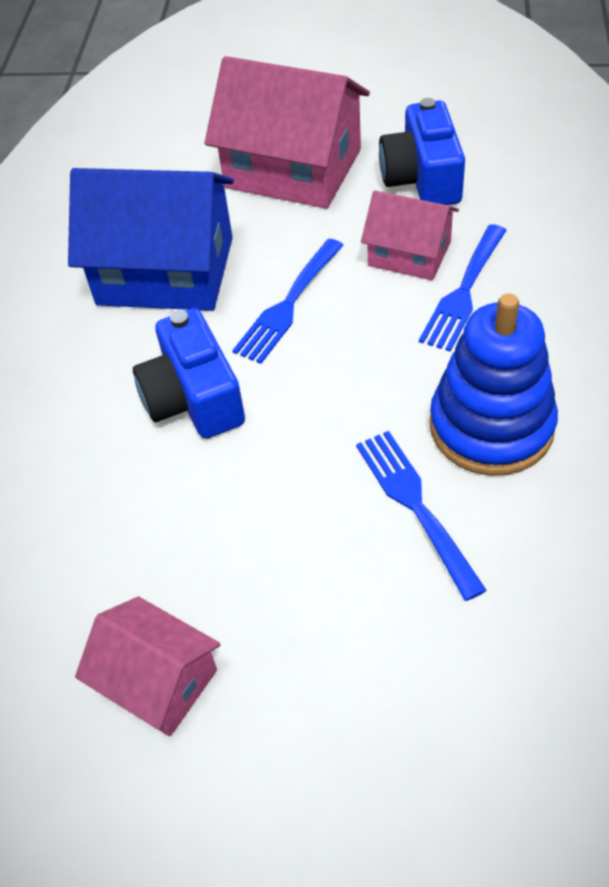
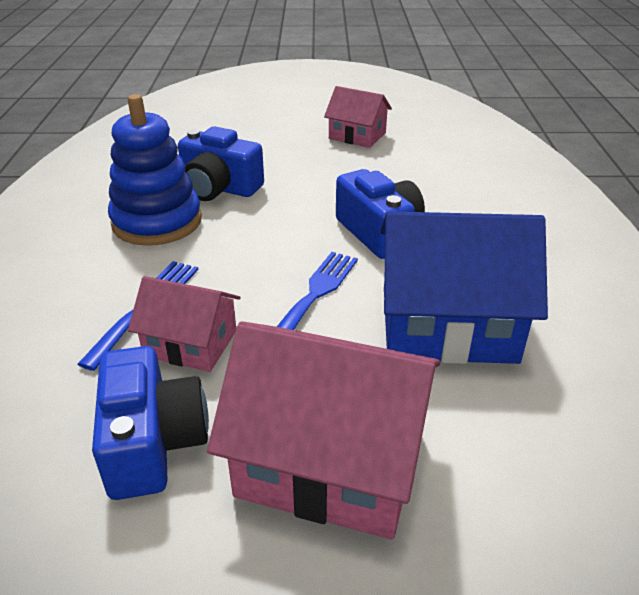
camera: 170 degrees right, 15 degrees down
blue fork [356,431,487,601] -> blue camera [178,126,264,201]

